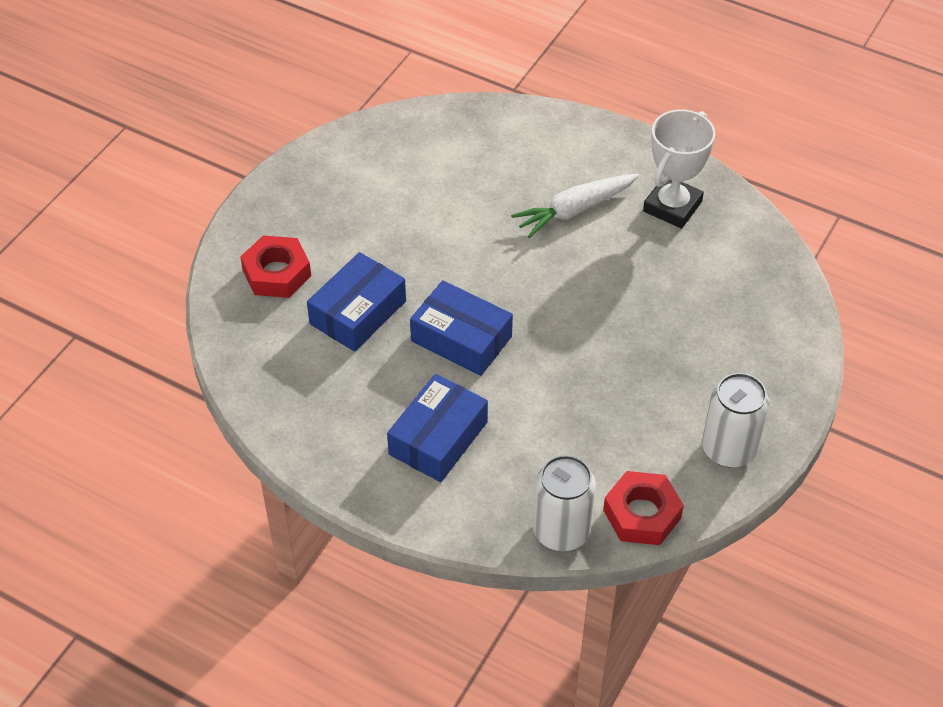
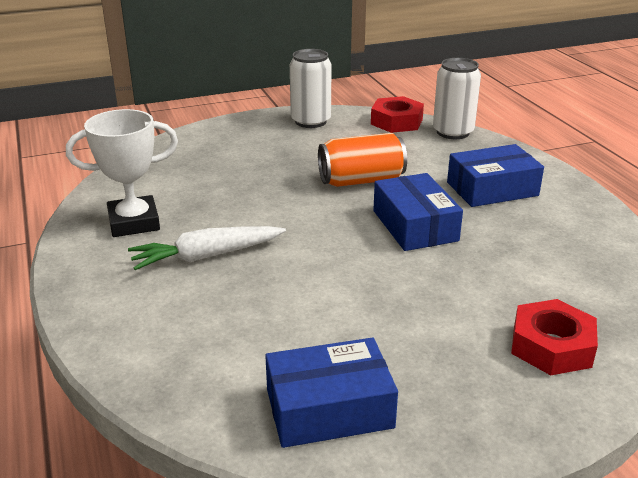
camera: 140 degrees left, 20 degrees down
blue box [307,252,406,352] -> blue box moved to [265,337,398,448]
white carrot [511,174,639,238] -> white carrot turned 150 degrees clockwise [128,226,286,270]
none -> orange can [318,133,407,187]

